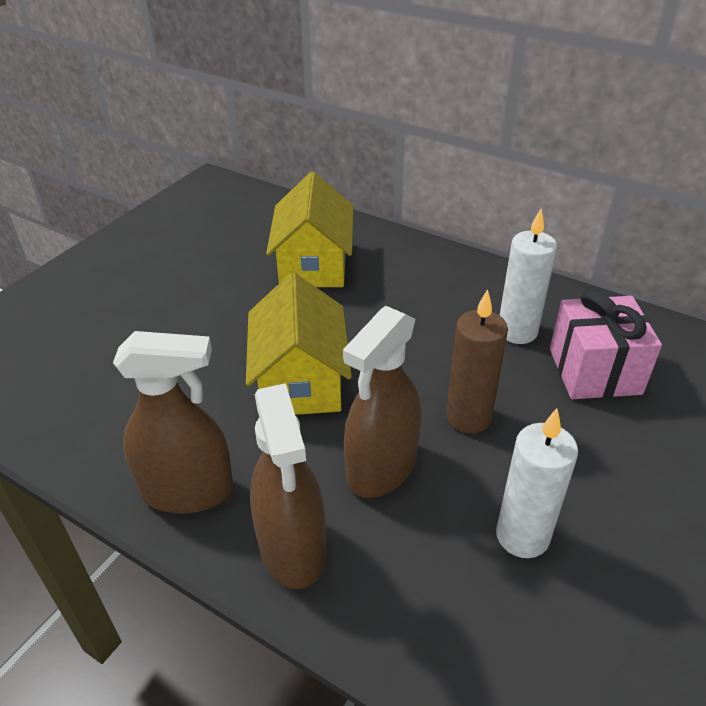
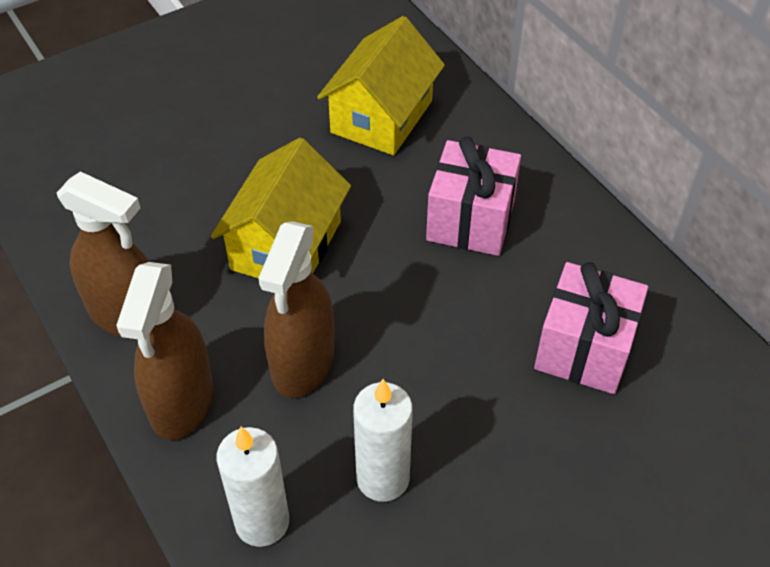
camera: 25 degrees right, 10 degrees up
brown spray bottle [343,306,421,498] -> brown spray bottle turned 45 degrees counterclockwise [258,221,335,398]
brown candle [446,289,508,433] -> none
white candle [500,209,557,344] -> white candle moved to [217,427,289,547]
none -> pink gift [426,136,521,256]

